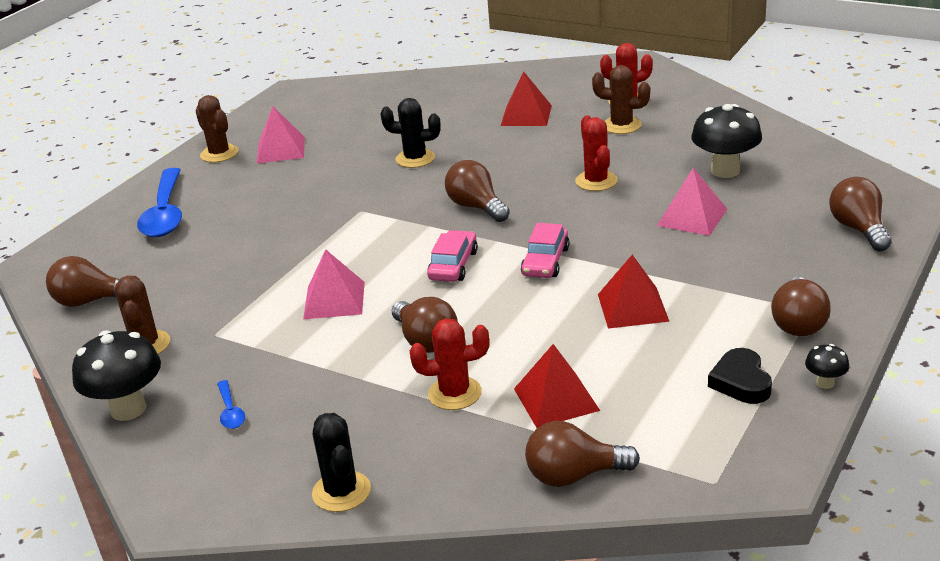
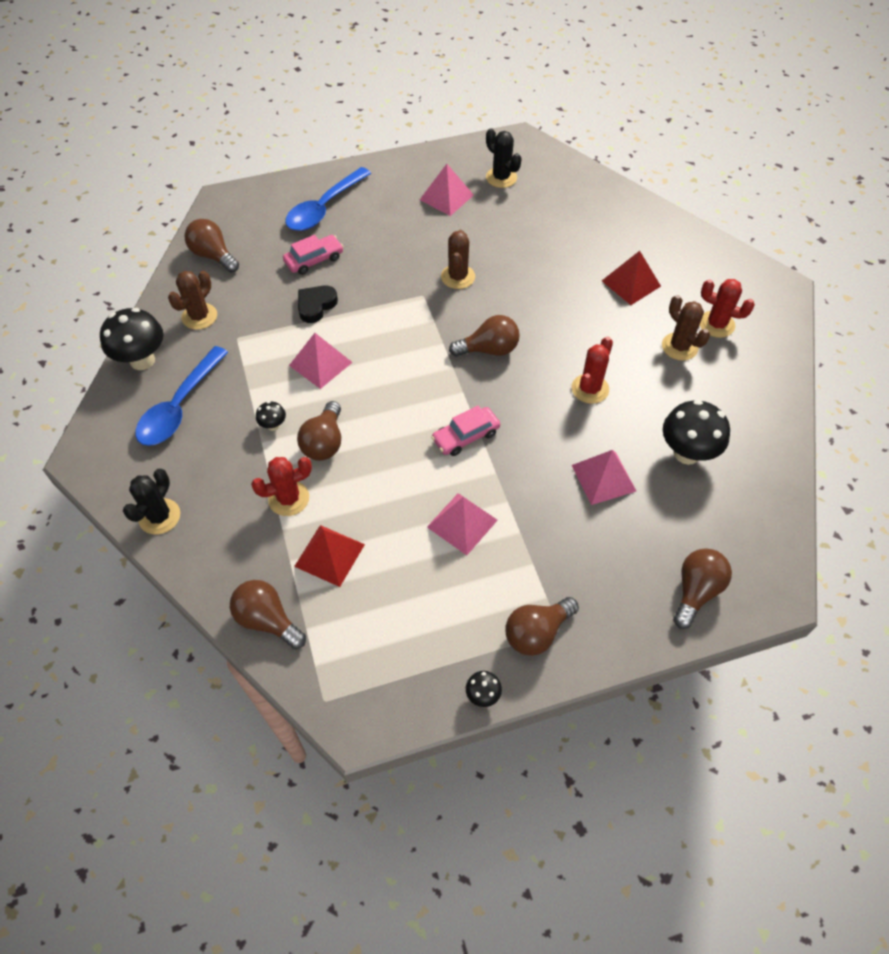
camera: 40 degrees right, 25 degrees up
brown cactus [195,95,238,163] -> brown cactus moved to [441,230,475,289]
blue spoon [217,380,245,429] -> blue spoon [135,346,228,446], size x2.25
black cactus [381,98,441,168] -> black cactus moved to [486,128,522,188]
red cactus [410,318,489,410] -> red cactus turned 60 degrees counterclockwise [251,457,312,516]
pink car [427,230,478,282] -> pink car moved to [283,235,344,275]
brown light bulb [445,160,510,222] -> brown light bulb turned 75 degrees clockwise [449,315,520,357]
red pyramid [598,255,670,329] -> pink pyramid [427,493,498,555]
black heart [708,348,772,404] -> black heart moved to [298,286,338,323]
none -> black mushroom [256,401,286,431]

